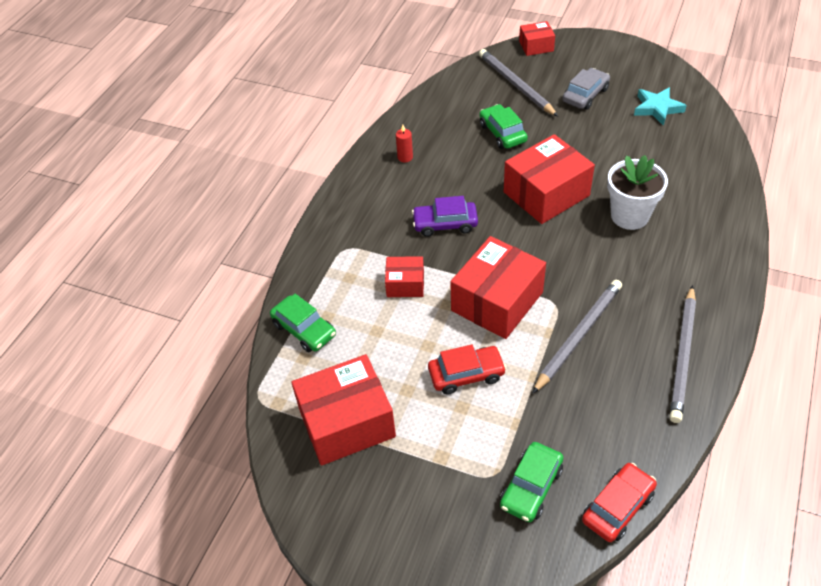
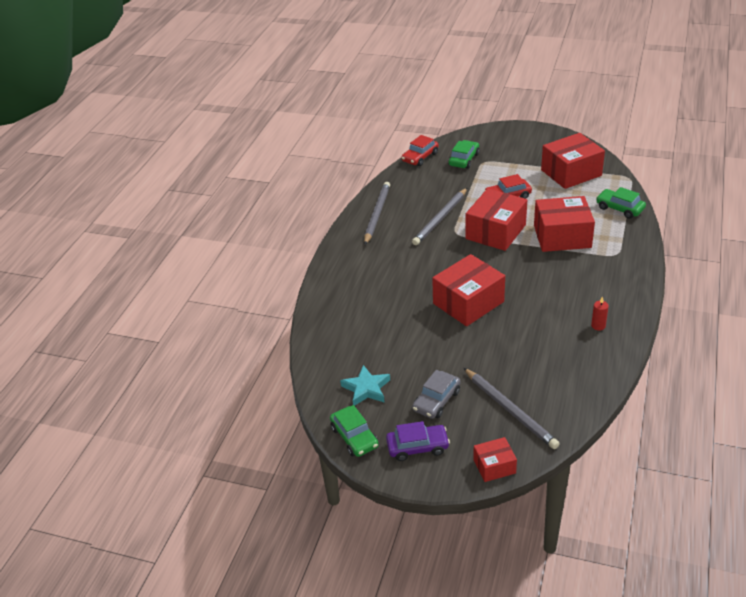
camera: 175 degrees right, 10 degrees down
red box [385,256,424,297] -> red box [534,196,595,252], size x1.91
purple car [412,196,478,237] -> purple car moved to [386,421,450,461]
green car [479,104,528,149] -> green car moved to [330,405,379,457]
white flower pot [607,155,668,230] -> none

